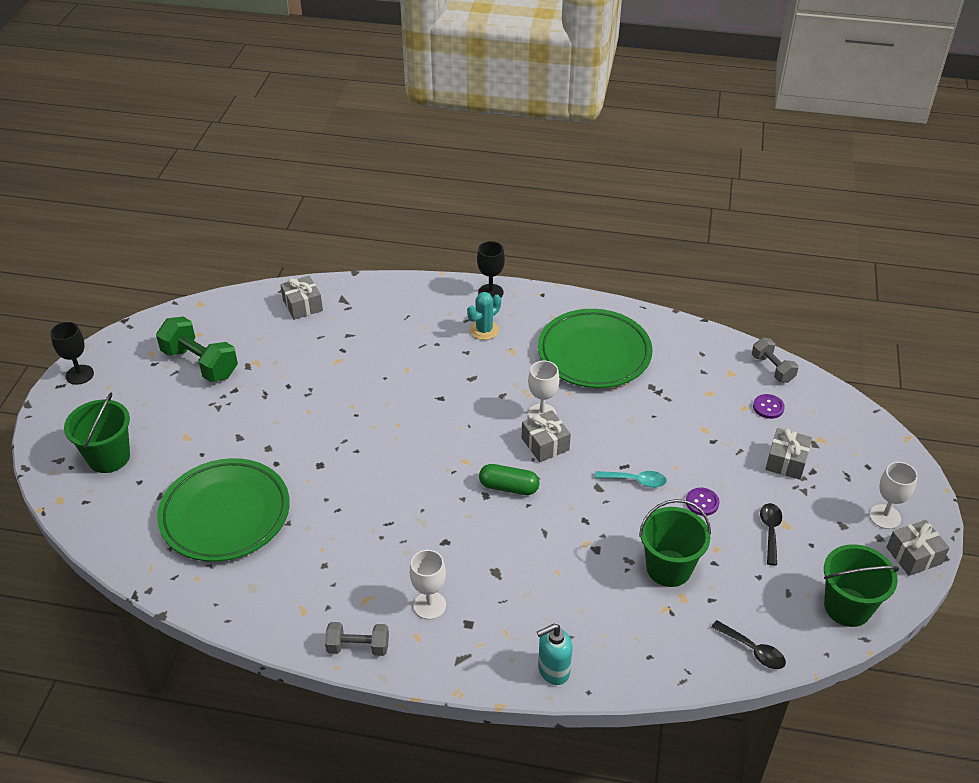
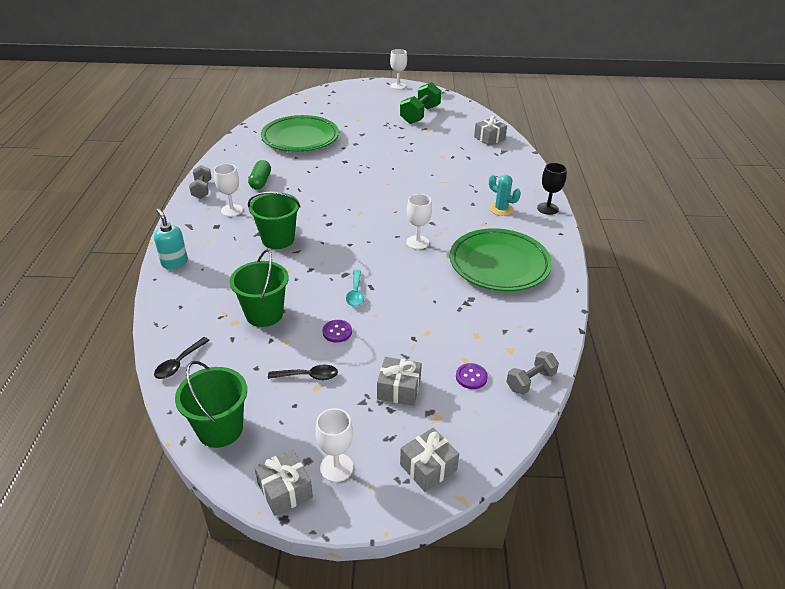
camera: 80 degrees right, 5 degrees down
black goblet [50,322,94,385] -> white goblet [390,49,407,90]
green bucket [64,392,130,473] -> green bucket moved to [248,192,300,249]
green capsule [479,464,540,495] -> green capsule moved to [248,160,271,190]
grey gift [522,410,571,462] -> grey gift moved to [400,428,459,492]

